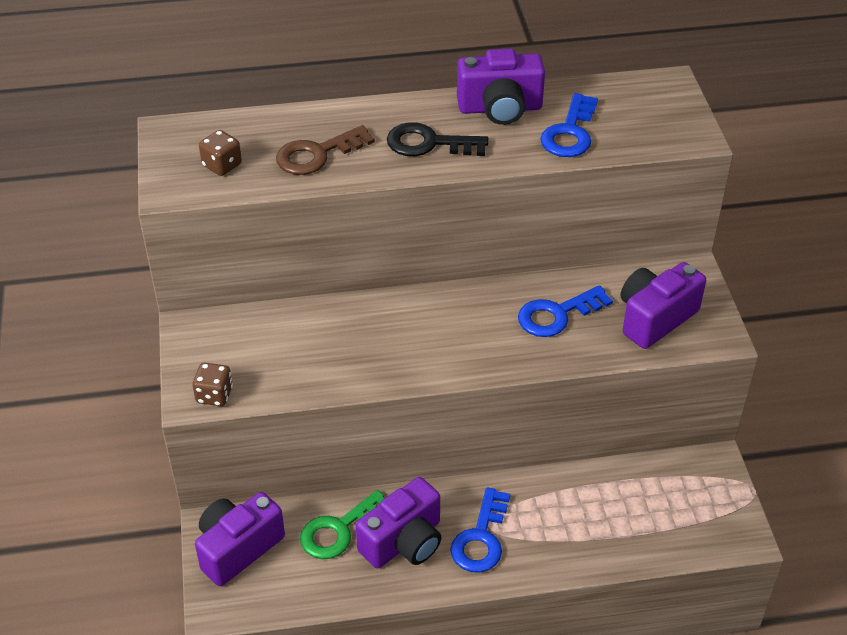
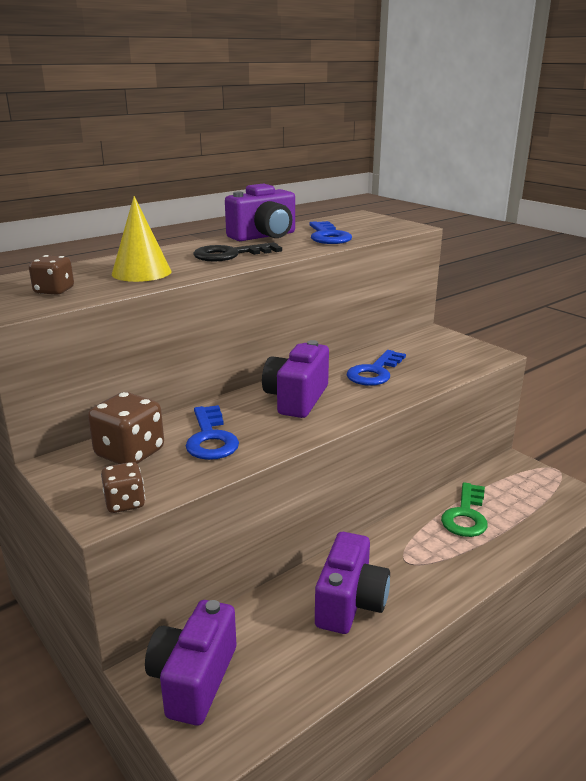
camera: 30 degrees left, 20 degrees down
brown key [276,125,375,175] -> yellow cone [112,196,172,282]
green key [300,490,385,559] -> green key moved to [441,482,488,537]
blue key [450,487,510,573] -> blue key moved to [186,405,239,460]
purple camera [621,262,706,349] -> purple camera moved to [262,340,329,418]
none -> brown dice [88,392,164,464]

